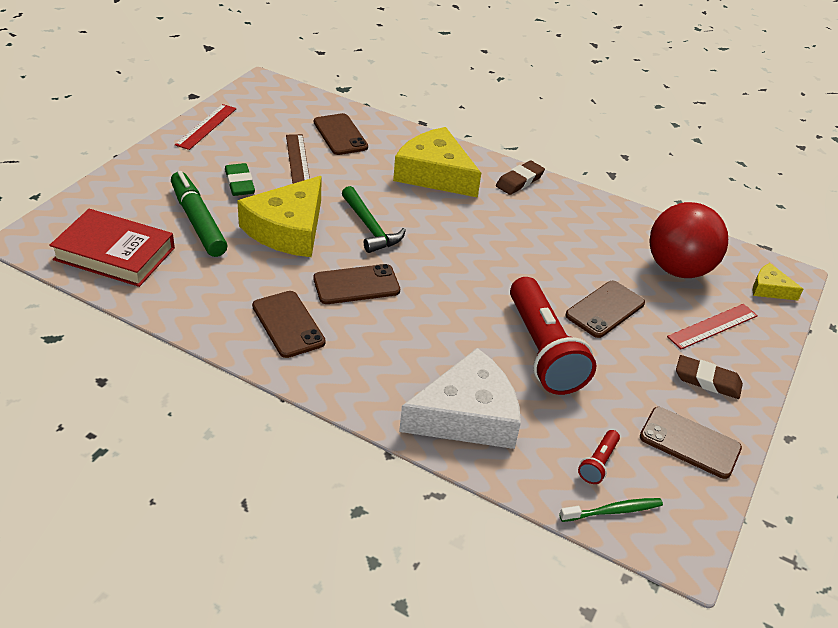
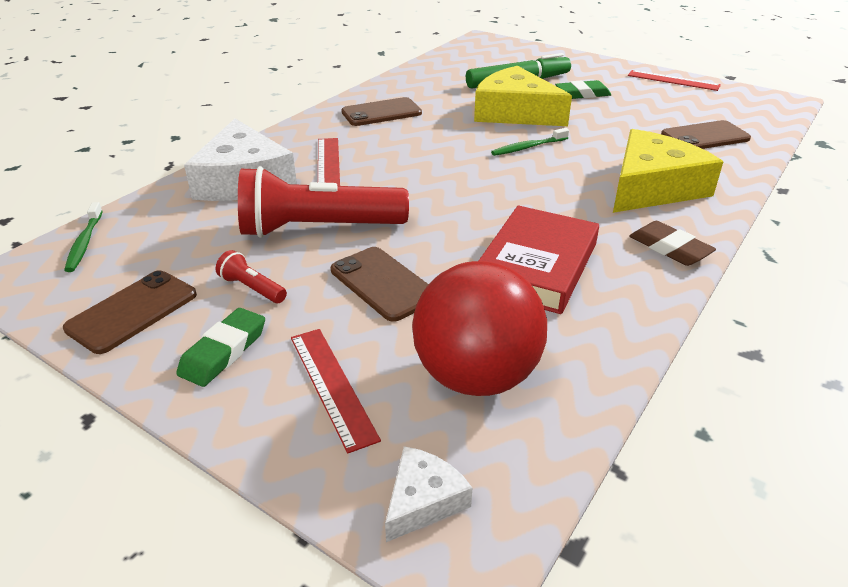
camera: 100 degrees right, 5 degrees down
red book [49,209,175,287] -> red book moved to [479,205,599,314]
brown ruler [286,134,310,184] -> none
brown phone [313,264,400,304] -> none
green hammer [342,186,406,253] -> green toothbrush [491,128,569,156]
red flashlight [578,430,620,484] -> red flashlight moved to [216,250,287,303]
brown eraser [676,355,743,399] -> green eraser [176,308,265,387]
yellow cheese [753,263,804,300] -> white cheese [385,446,472,542]
none -> red ruler [318,138,340,186]

